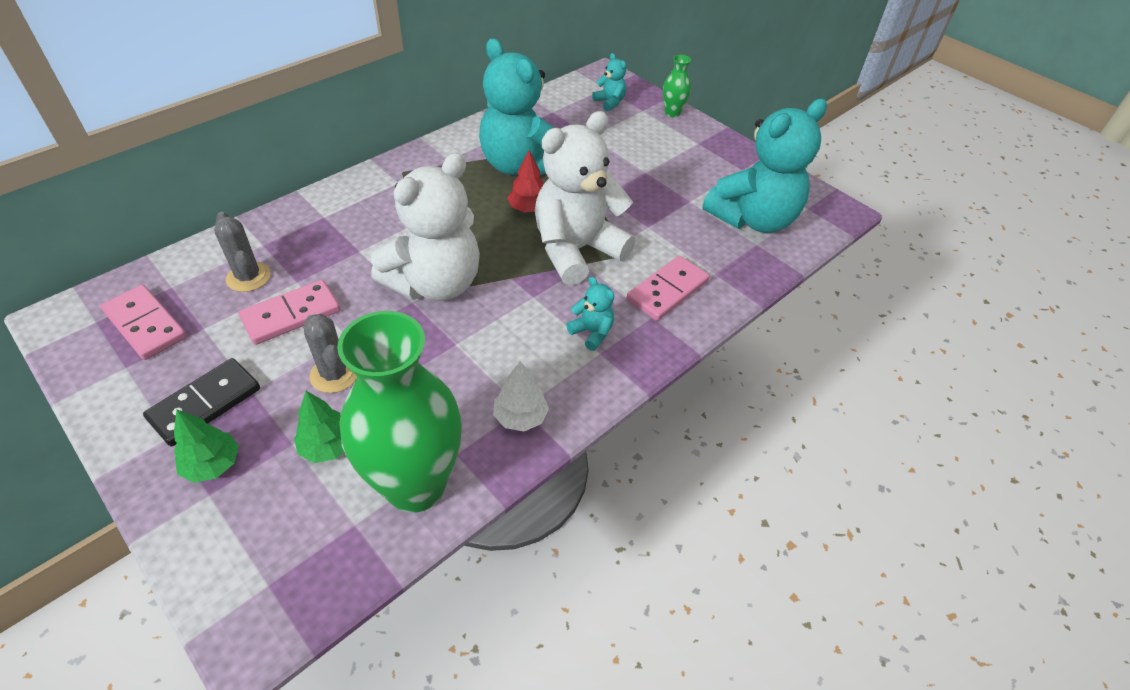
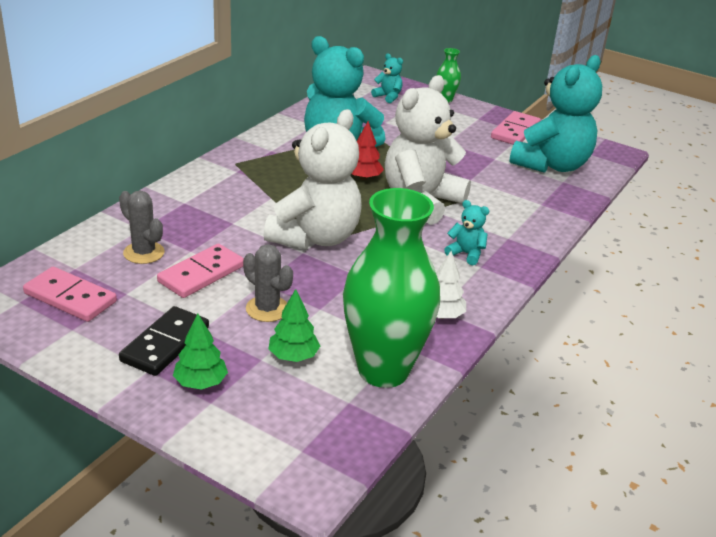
camera: 15 degrees left, 15 degrees down
pink domino [627,256,710,321] -> pink domino moved to [491,111,541,145]

